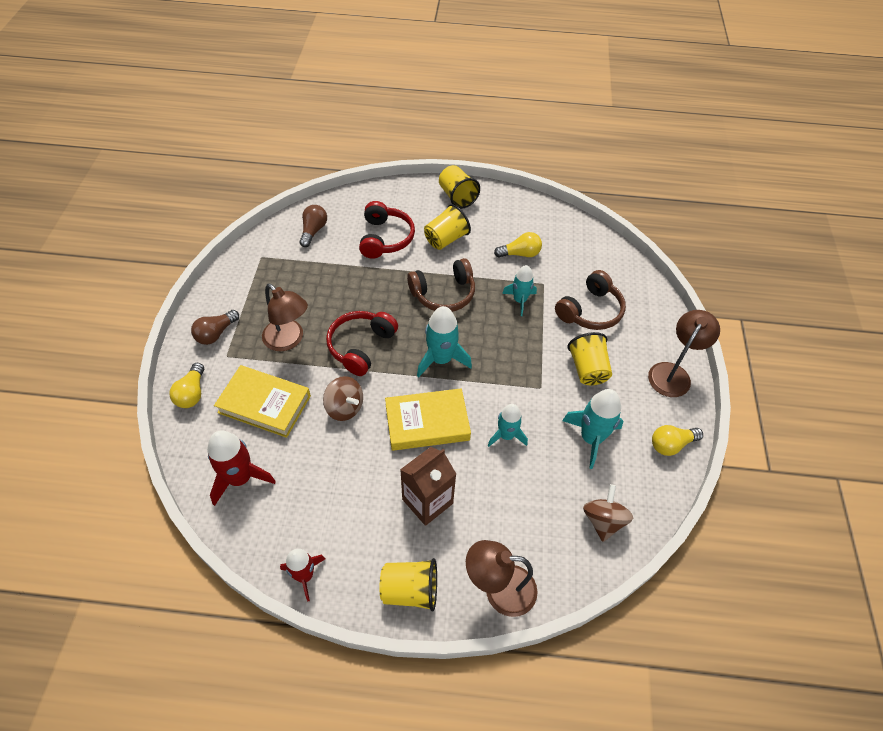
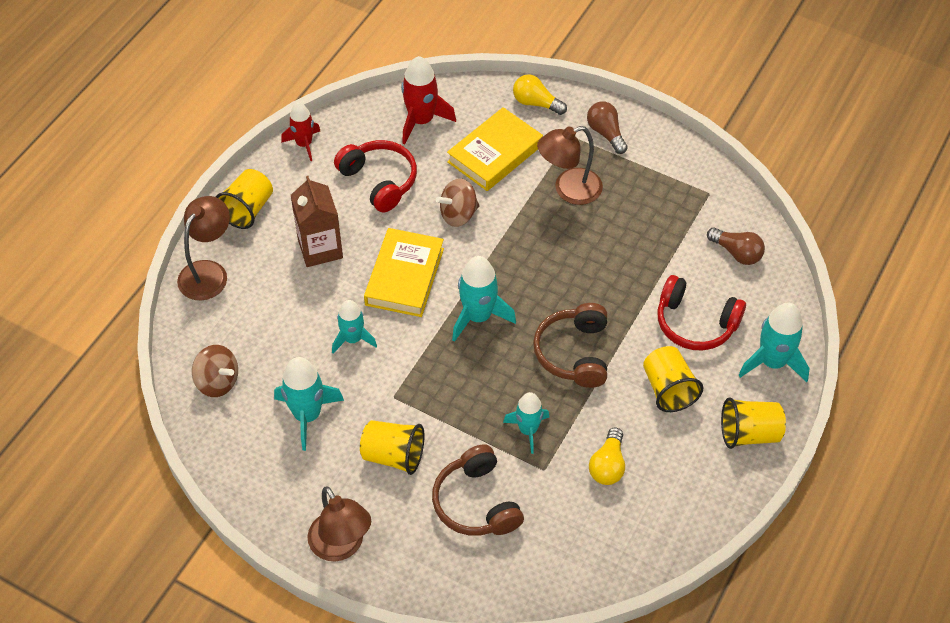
camera: 115 degrees right, 0 degrees up
red headphones [326,311,398,376] -> red headphones moved to [334,140,417,213]
yellow light bulb [652,425,703,456] -> none
none -> turquoise rocket [738,302,810,382]

